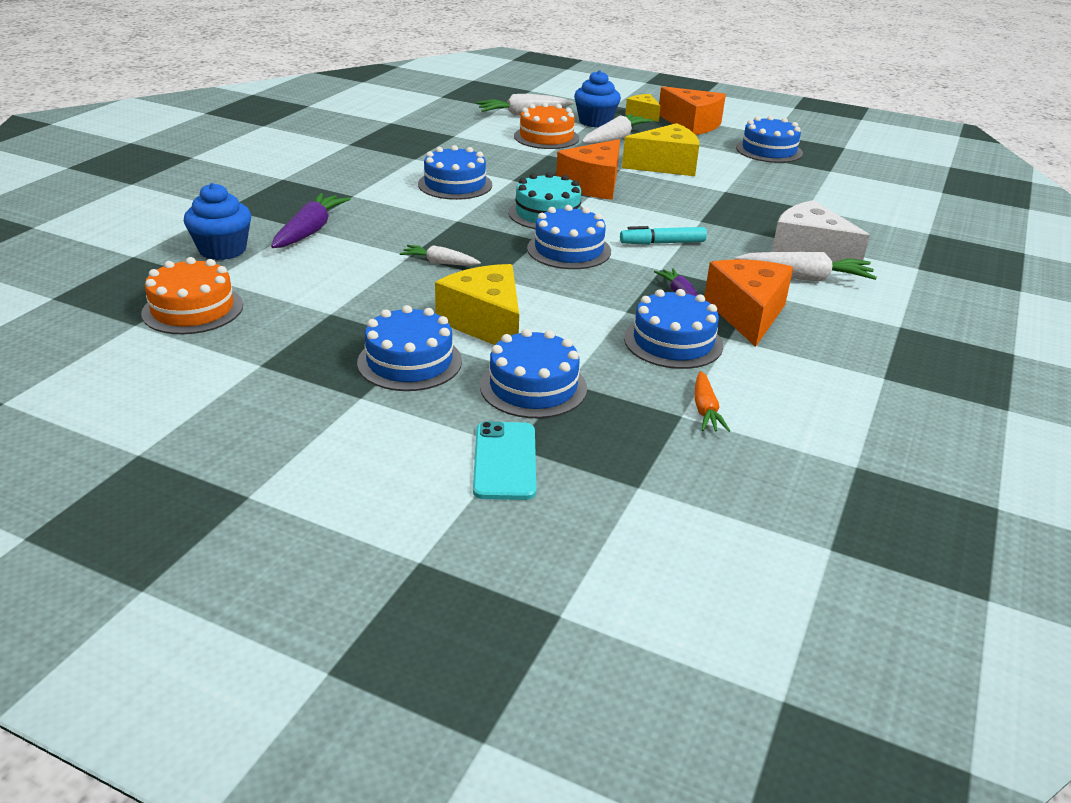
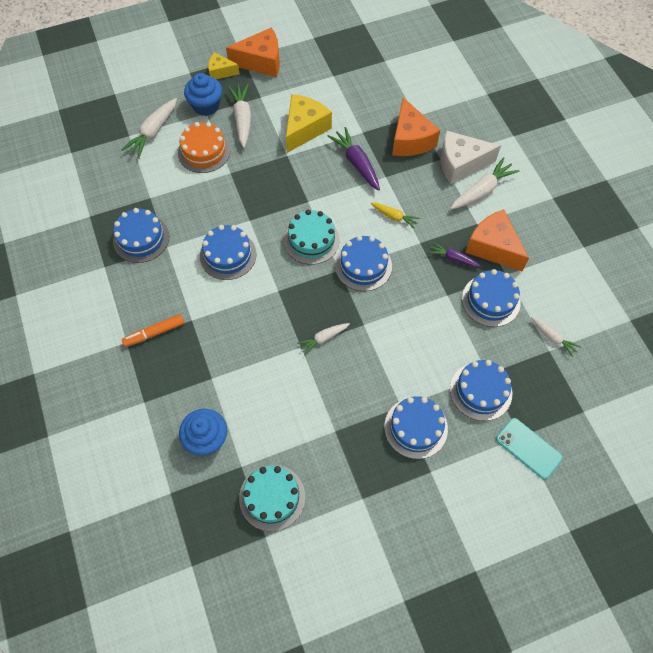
camera: 45 degrees left, 30 degrees up
orange cake [141,257,243,334] -> turquoise cake [239,465,305,531]
purple carrot [271,193,351,248] -> purple carrot moved to [328,127,380,191]
yellow cheese [435,264,519,345] -> none
orange cheese [556,139,620,200] -> orange cheese moved to [392,97,440,156]
turquoise marker [620,226,707,245] -> yellow carrot [371,202,420,229]
orange carrot [695,371,730,432] -> white carrot [531,316,581,357]
blue cake [736,116,803,163] -> blue cake moved to [113,208,169,263]
none -> orange marker [122,314,185,347]

